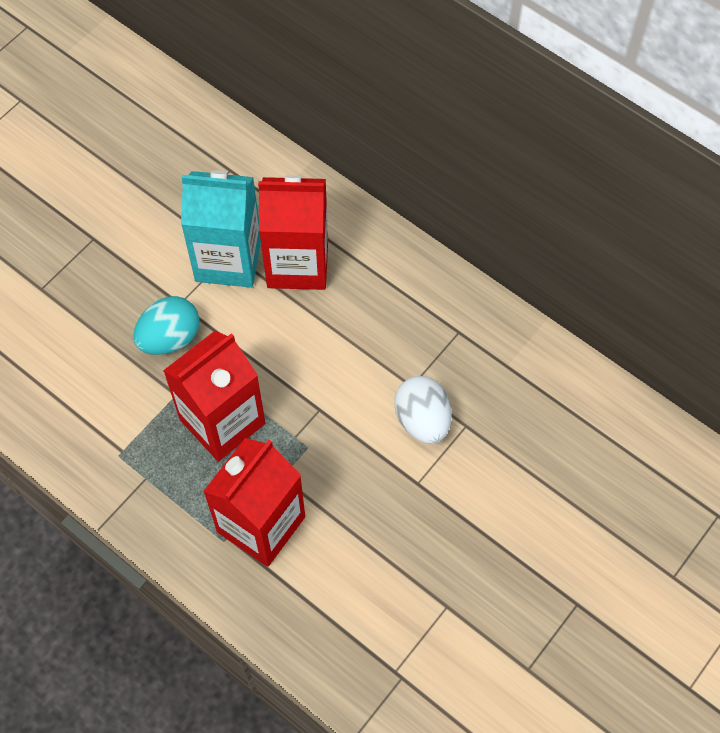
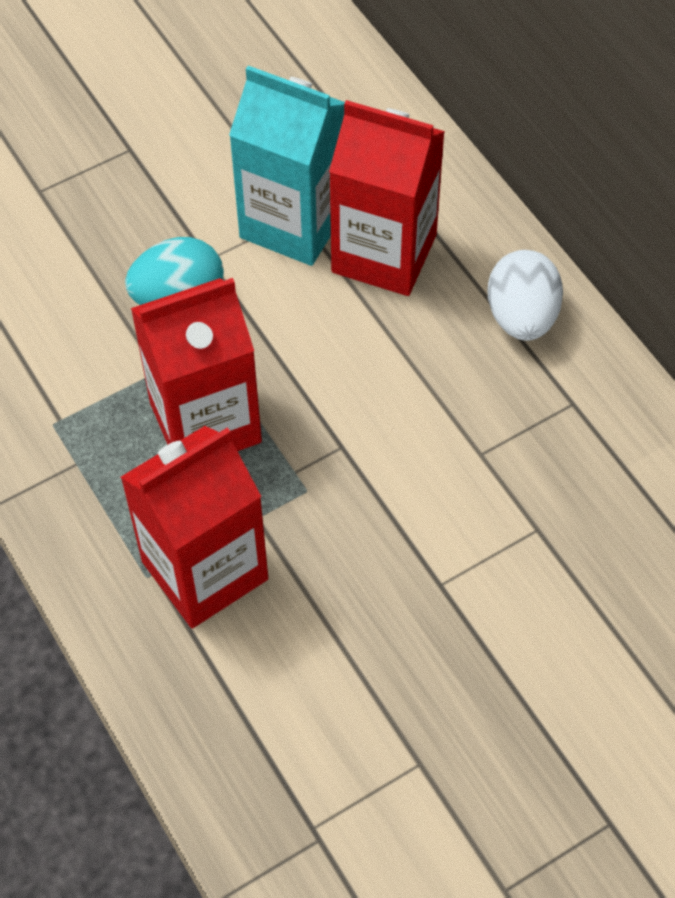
camera: 20 degrees right, 5 degrees down
white egg [394,376,451,444] -> white egg moved to [487,250,563,341]

